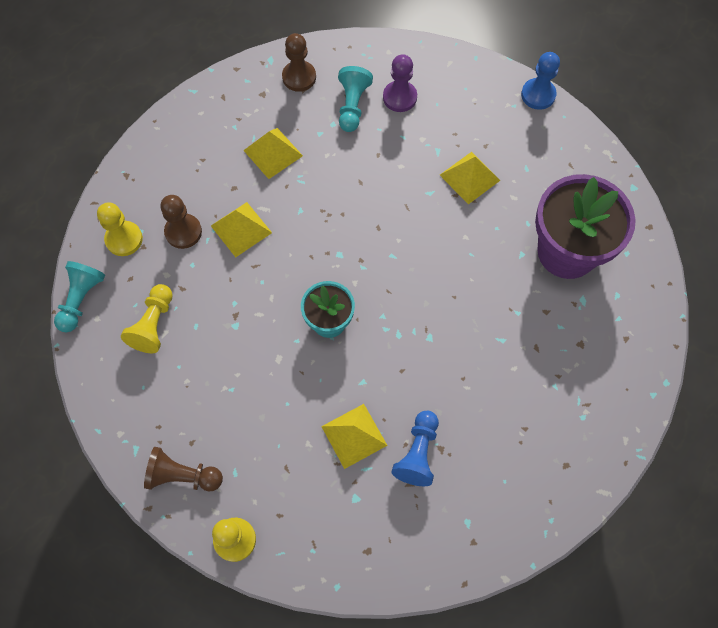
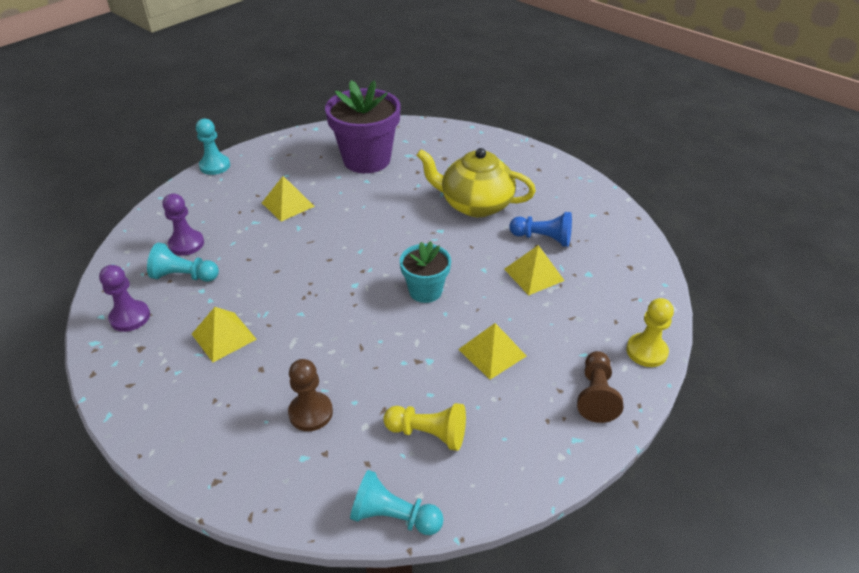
camera: 90 degrees left, 25 degrees down
yellow pawn [97,202,143,256] -> none
yellow pyramid [211,202,272,257] -> yellow pyramid moved to [458,323,526,380]
brown pawn [282,33,316,92] -> purple pawn [99,265,150,332]
blue pawn [521,52,560,110] -> turquoise pawn [196,118,230,175]
none -> yellow teapot [416,148,536,217]

